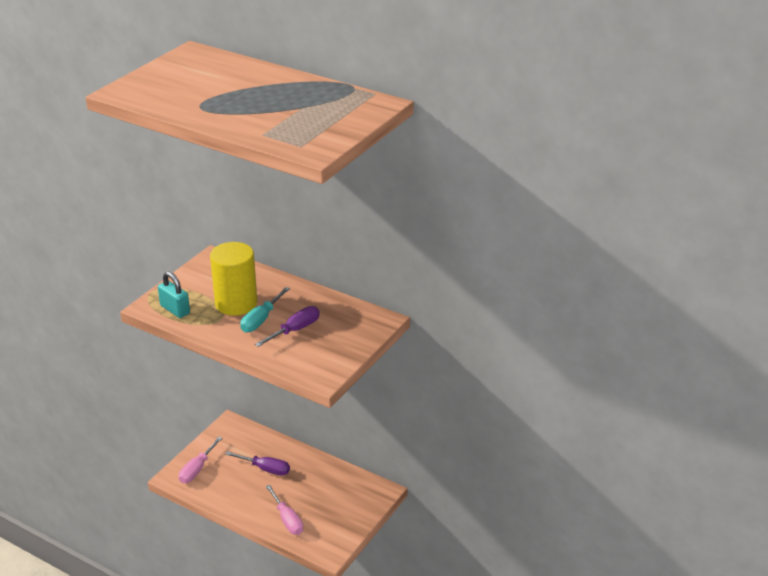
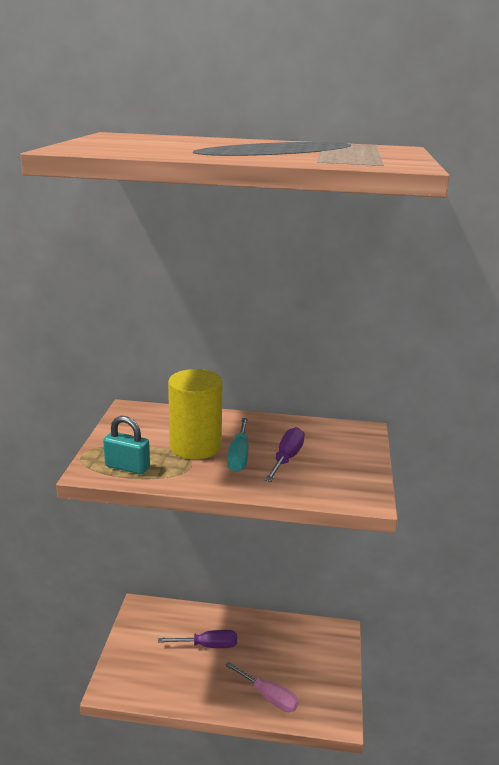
camera: 25 degrees left, 10 degrees down
pink screwdriver [179,437,222,483] -> none

